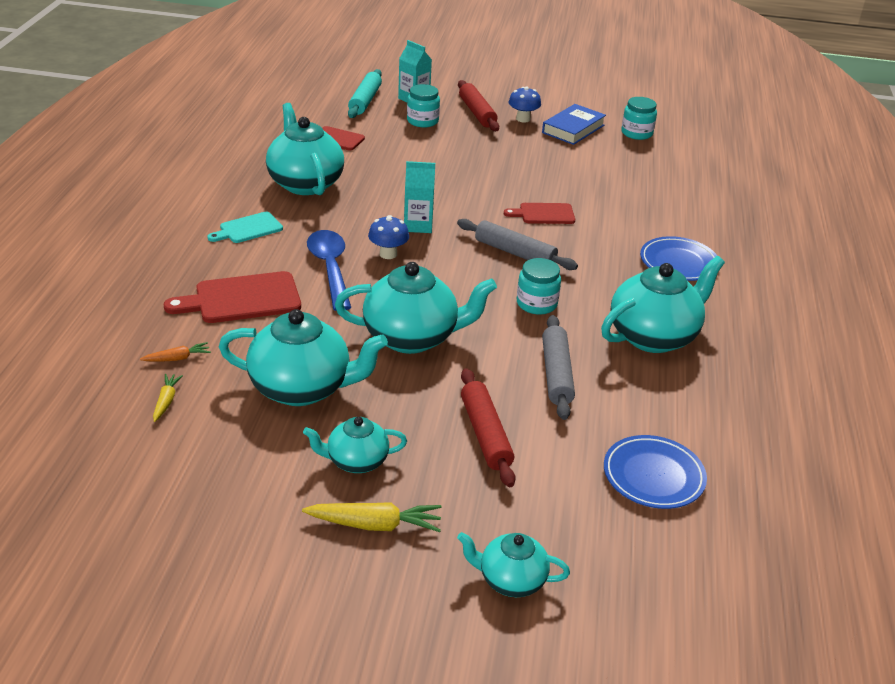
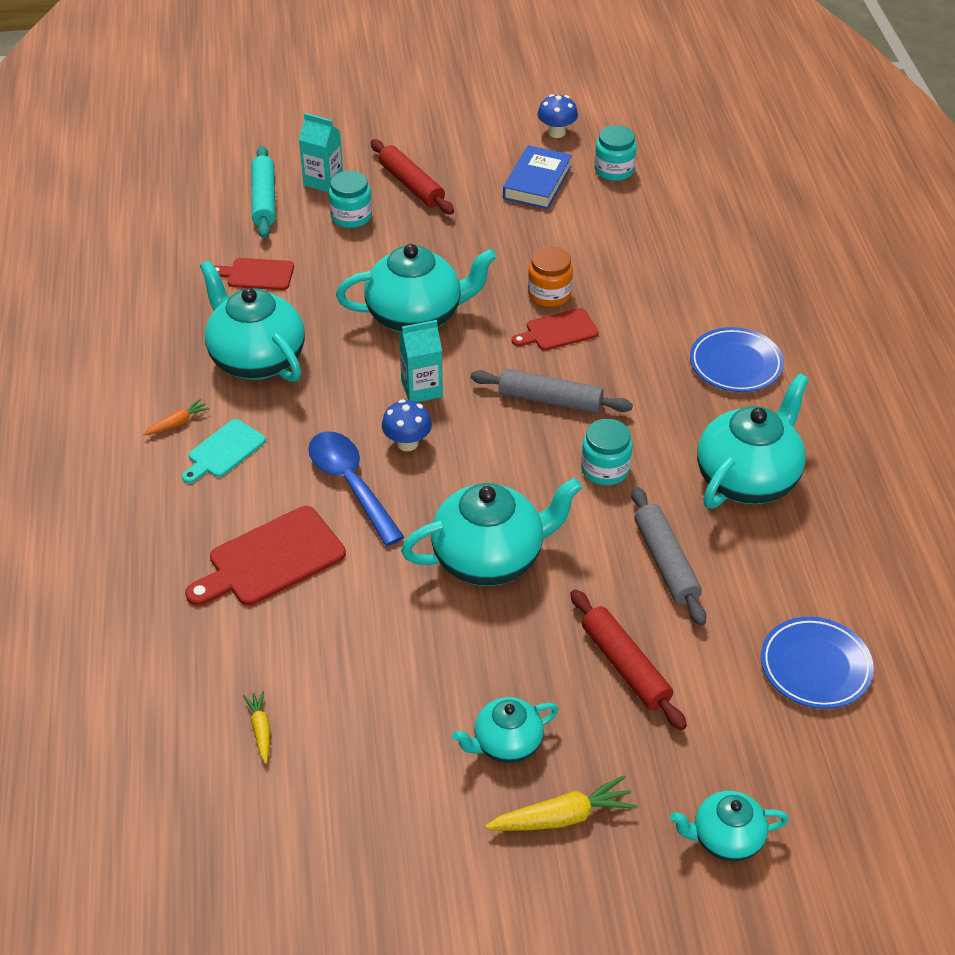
camera: 15 degrees left, 10 degrees up
orange carrot [140,342,211,362] -> orange carrot moved to [143,399,210,435]
turquoise teapot [219,309,388,406] -> turquoise teapot moved to [336,244,497,333]
blue mushroom [509,86,541,122] -> blue mushroom moved to [537,94,578,138]
none -> orange jar [528,247,573,307]

